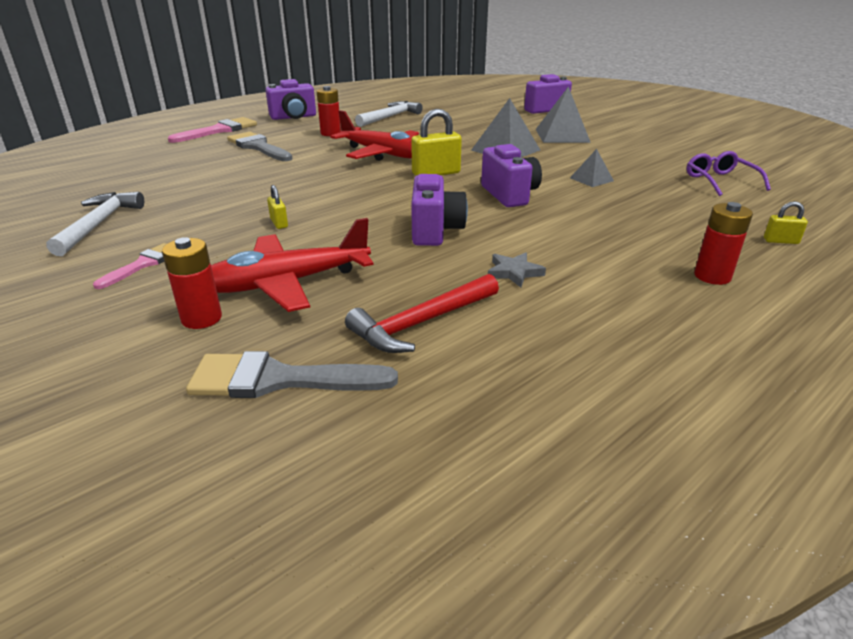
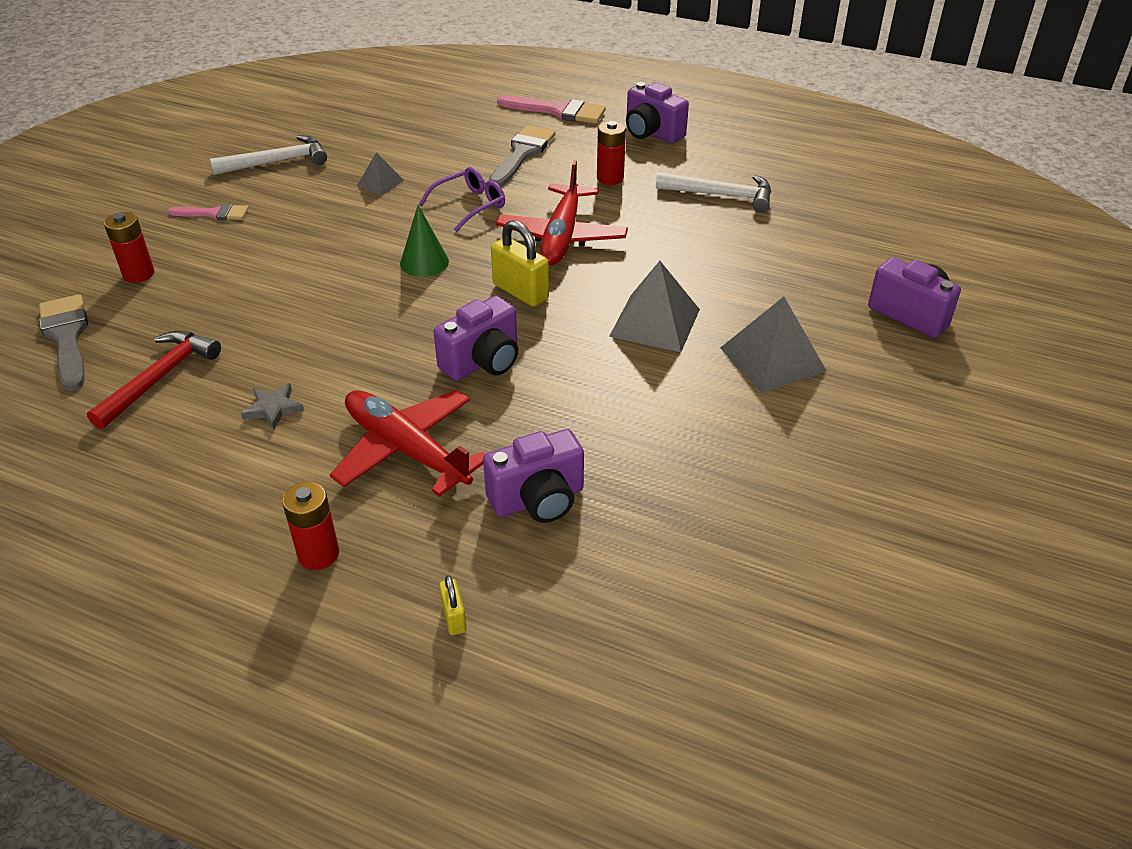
camera: 65 degrees right, 10 degrees up
red plane [211,218,374,312] -> red plane moved to [330,390,485,497]
yellow padlock [267,185,288,229] -> none
red hammer [345,274,499,353] -> red hammer turned 90 degrees clockwise [87,331,221,429]
purple camera [411,174,468,246] -> purple camera moved to [483,429,584,523]
grey pyramid [570,149,614,187] -> grey pyramid moved to [357,153,404,195]
purple glasses [687,151,771,196] -> purple glasses moved to [419,167,505,232]
none -> green cone [400,205,449,277]

